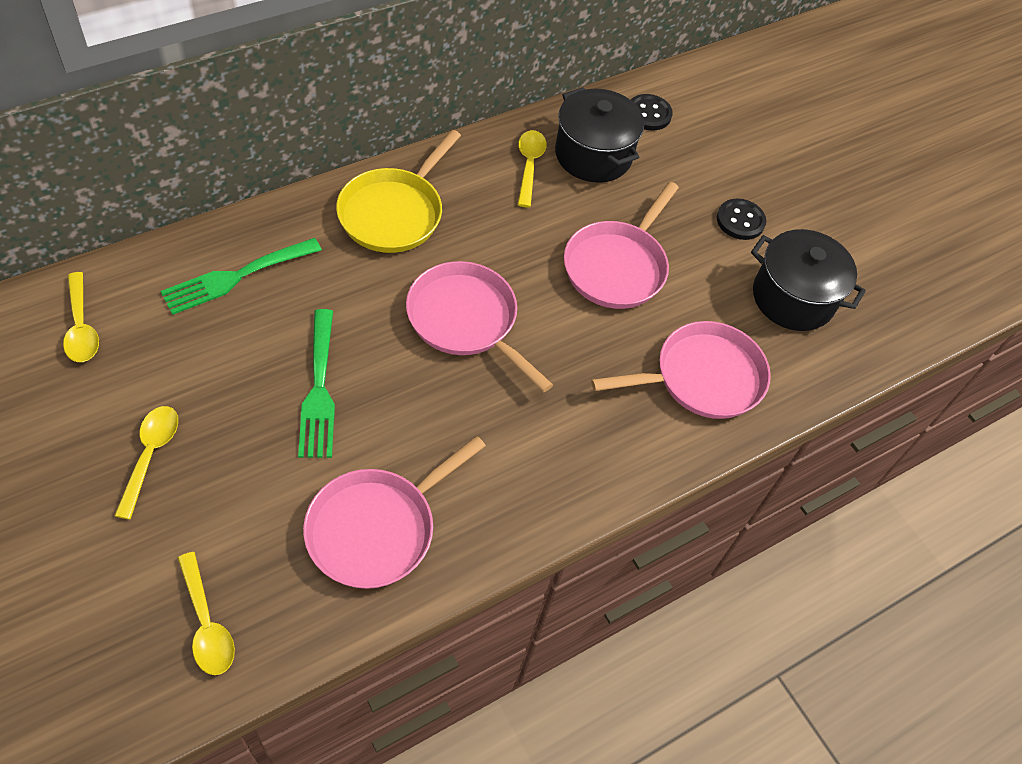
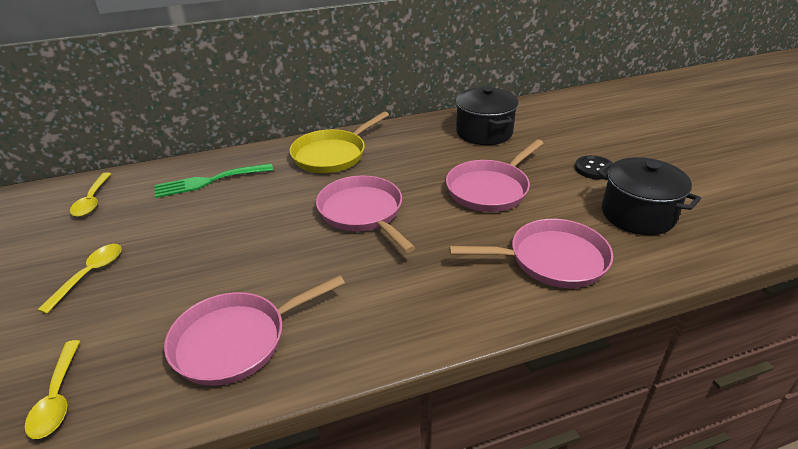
camera: 20 degrees right, 20 degrees down
green fork [298,309,335,458] -> none
yellow spoon [518,130,547,207] -> none
black button [631,94,673,131] -> none

